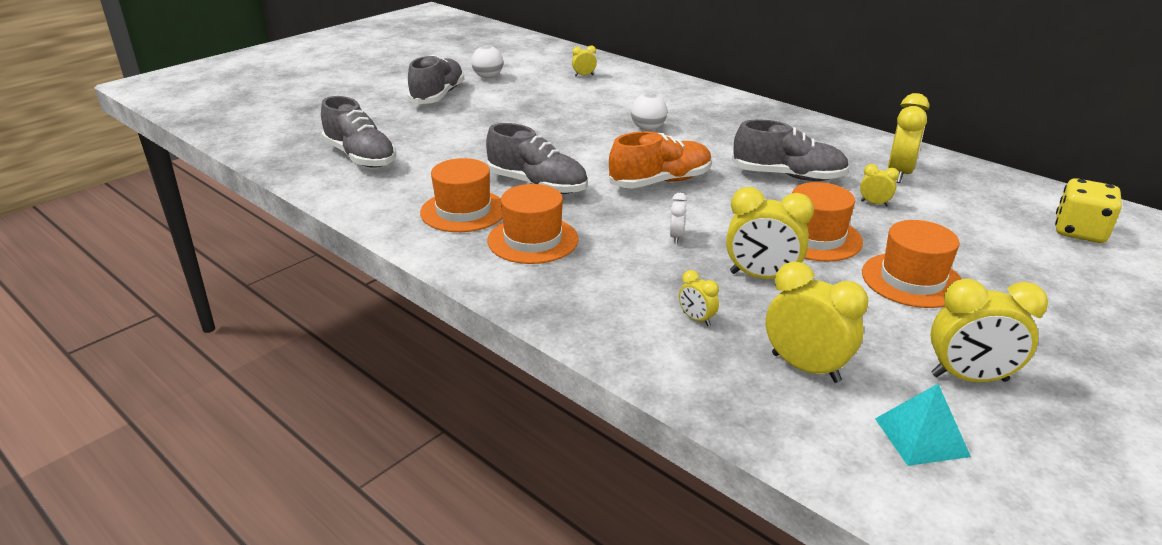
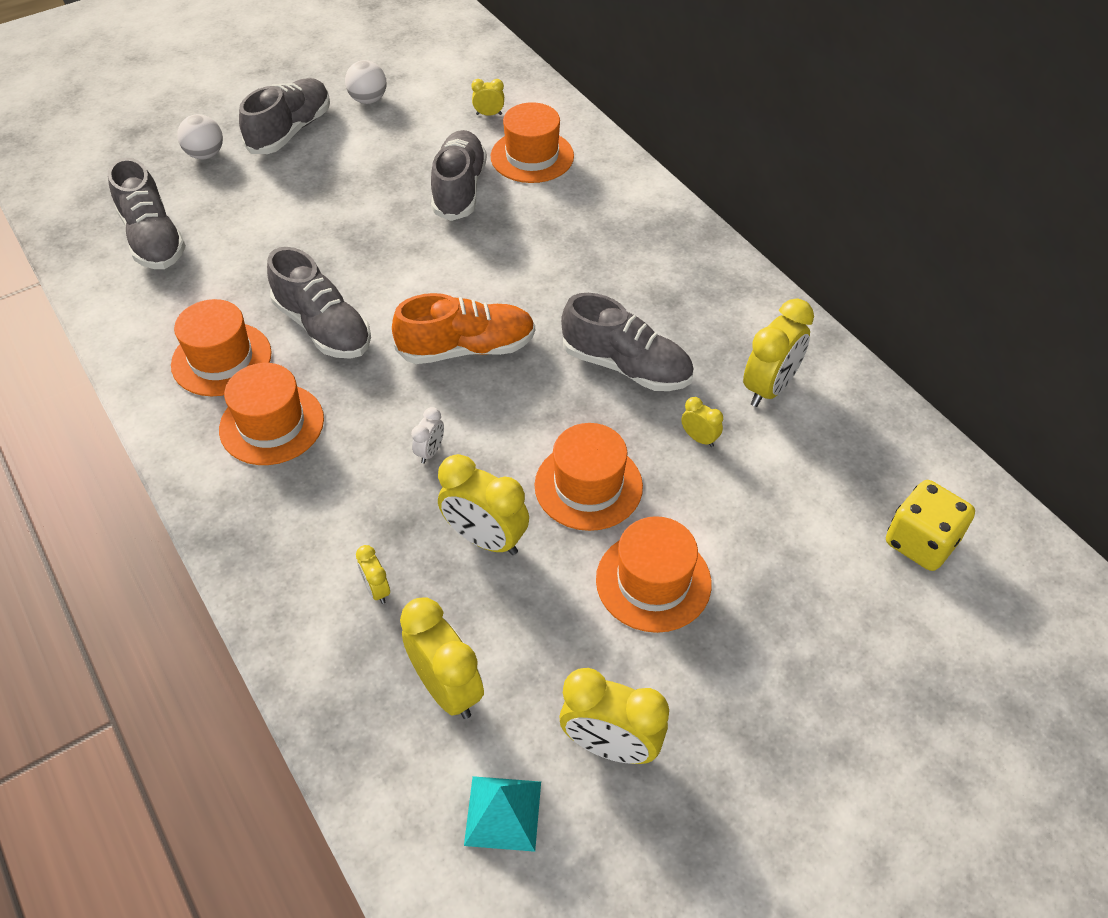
camera: 15 degrees right, 20 degrees up
white ball [631,93,667,130] -> white ball moved to [177,114,223,159]
none -> grey shoe [431,130,487,221]
none -> orange hat [491,102,574,183]

